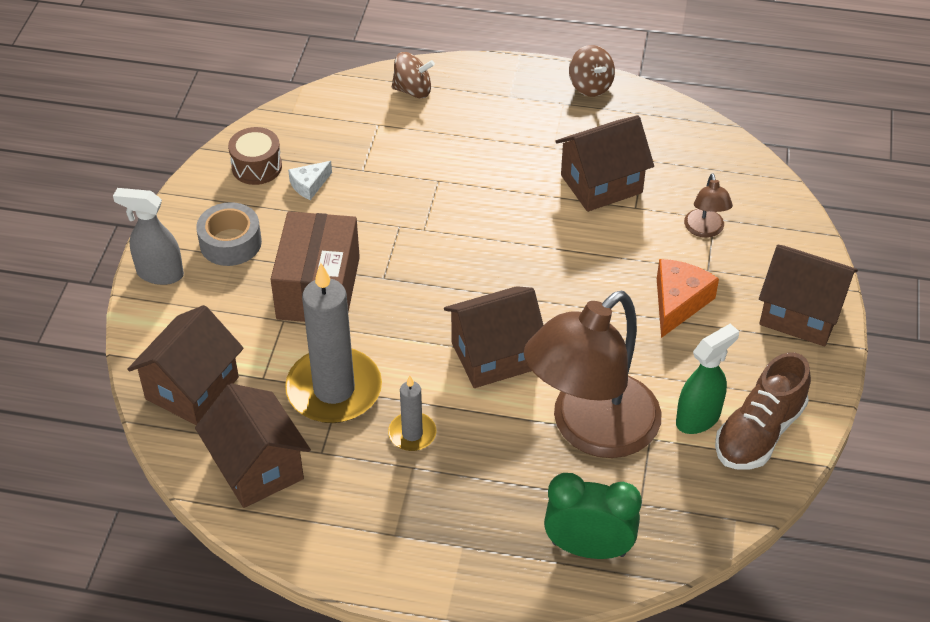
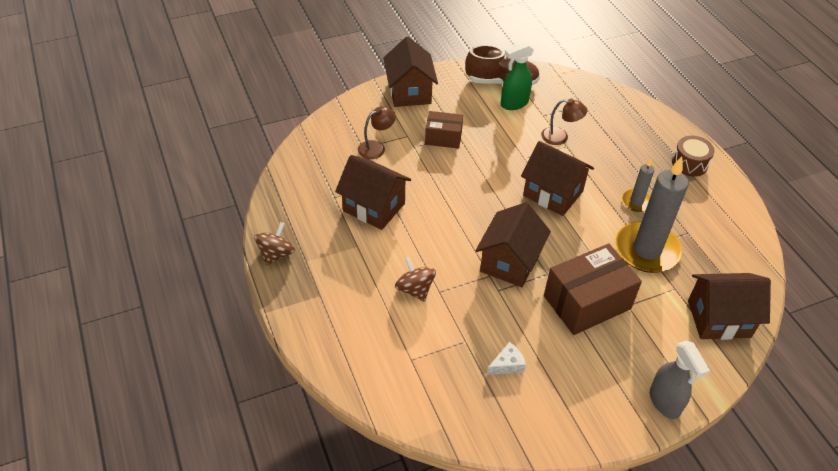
camera: 125 degrees left, 0 degrees up
brown house [195,383,311,508] -> brown house moved to [475,202,551,287]
grey tape [196,202,262,266] -> none
brown drum [228,127,282,185] -> brown drum moved to [672,136,714,177]
white cheese [288,161,332,200] -> white cheese turned 45 degrees counterclockwise [487,342,526,375]
brown spinning top [392,52,435,98] -> brown spinning top moved to [395,257,436,302]
brown lamp [523,291,662,458] -> brown lamp [541,99,587,145], size x0.41
green clock [544,473,642,559] -> none
orange cheese [657,259,719,338] -> brown box [425,111,463,149]
green spray bottle [676,324,739,434] -> green spray bottle turned 45 degrees counterclockwise [501,42,534,110]

